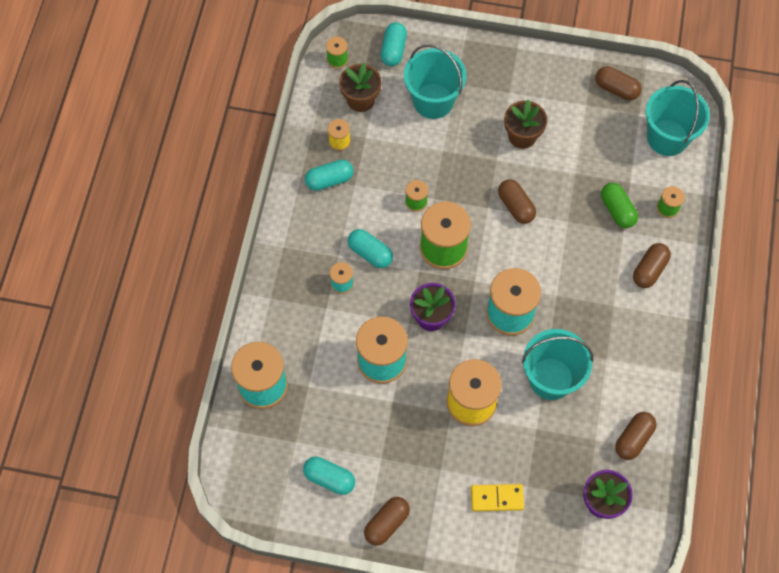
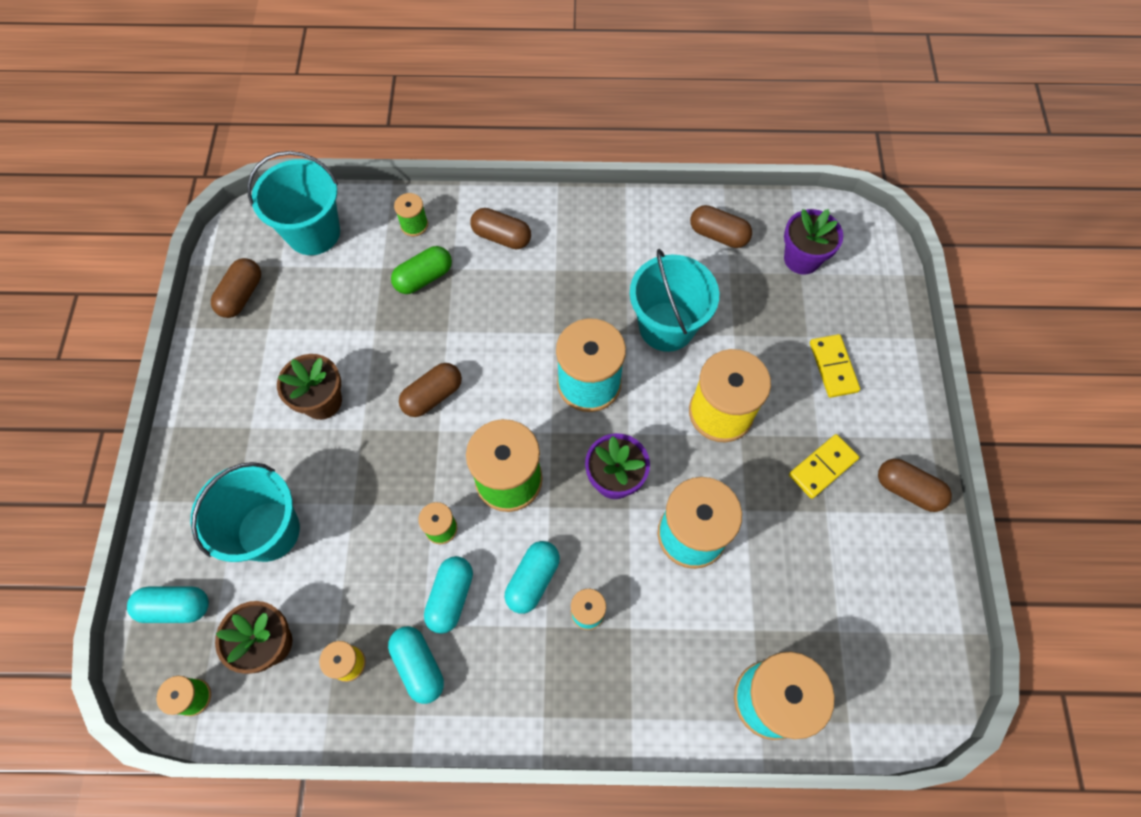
camera: 100 degrees left, 0 degrees up
turquoise capsule [303,457,355,495] -> turquoise capsule moved to [424,556,473,634]
none -> yellow domino [789,434,859,499]

